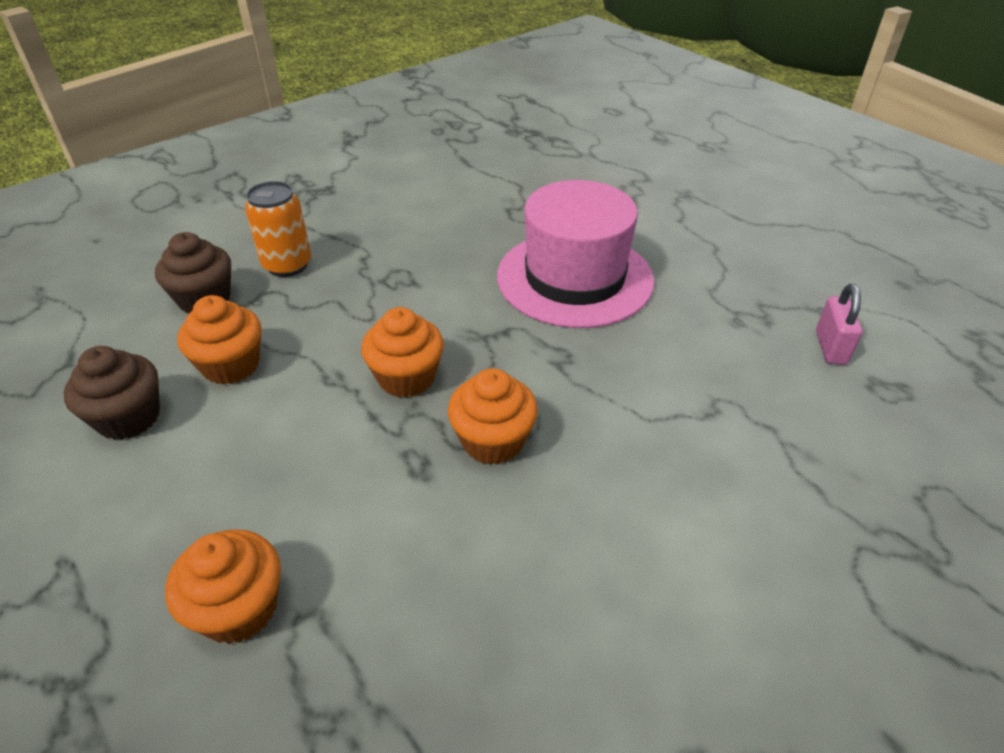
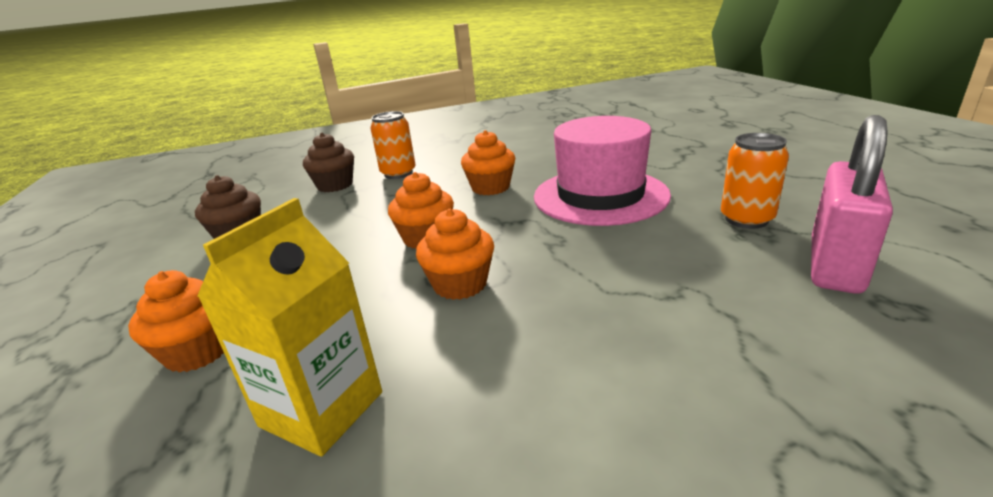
camera: 25 degrees right, 15 degrees down
orange cupcake [177,295,261,385] -> orange cupcake moved to [461,130,515,195]
pink padlock [816,284,863,365] -> pink padlock [811,115,893,294], size x1.89
none -> yellow carton [197,198,382,457]
none -> orange can [721,133,789,229]

